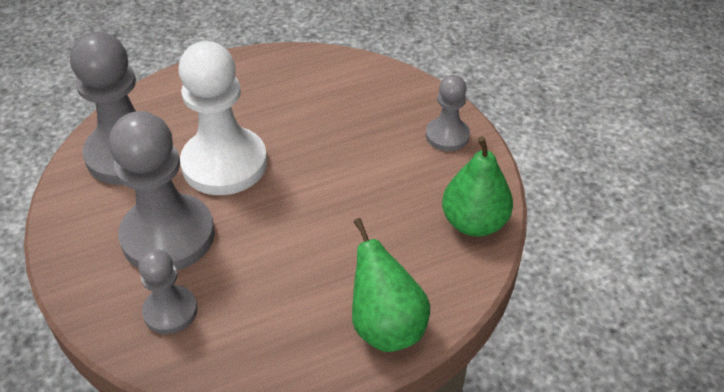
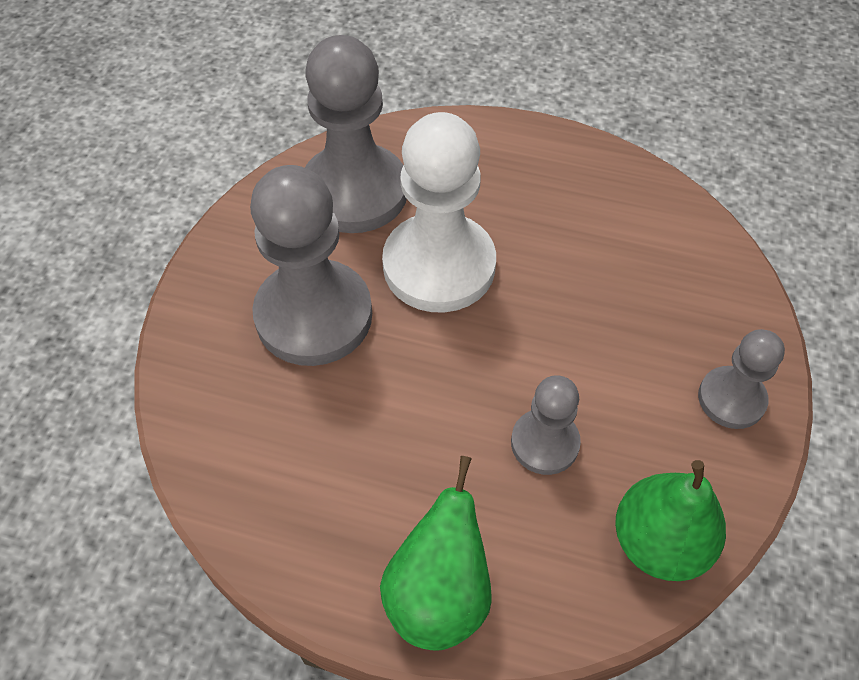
camera: 40 degrees right, 10 degrees up
grey pawn [139,249,198,334] -> grey pawn moved to [511,375,581,475]

